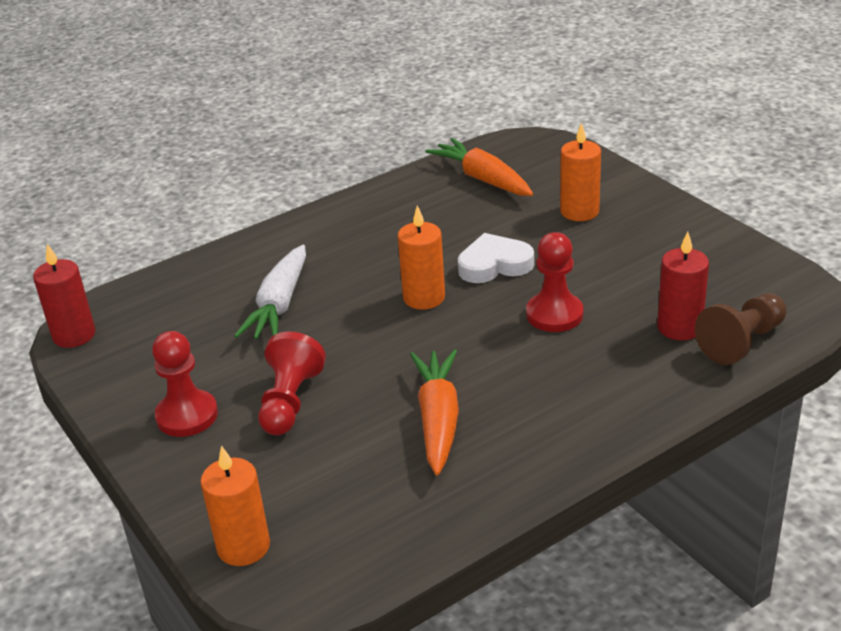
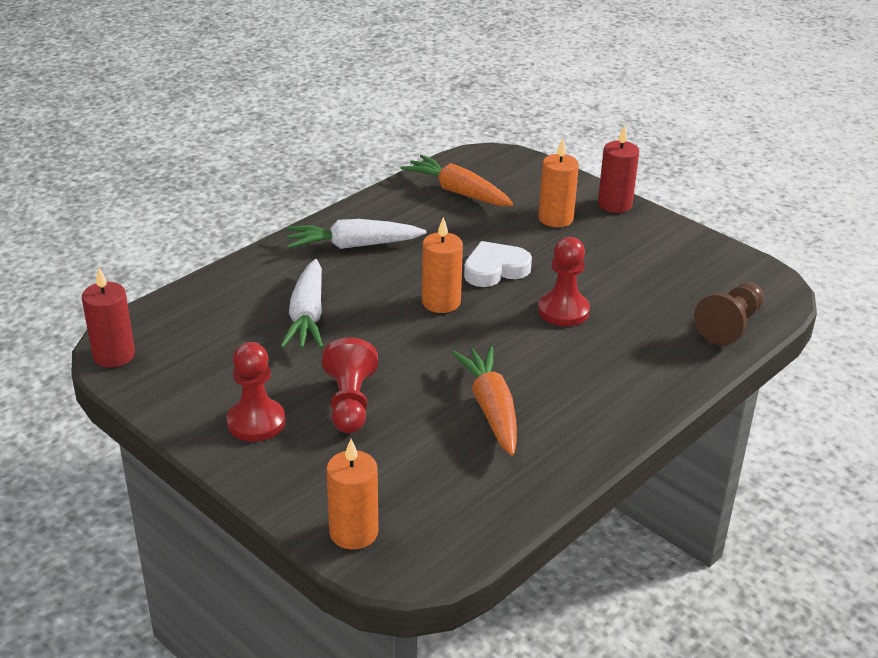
camera: 15 degrees left, 0 degrees up
red candle [657,232,709,341] -> red candle moved to [598,125,639,213]
none -> white carrot [287,219,426,249]

